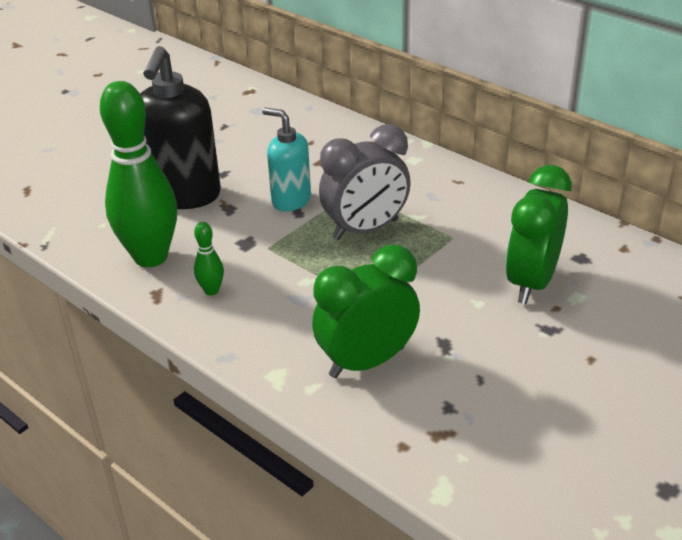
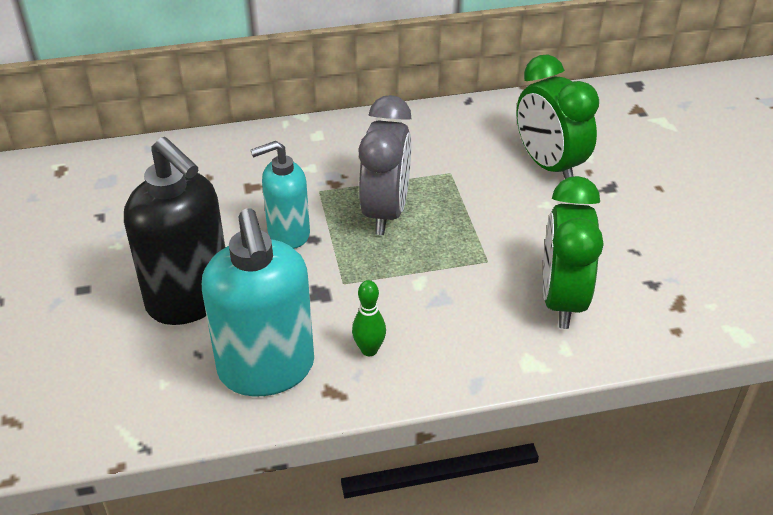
camera: 55 degrees left, 5 degrees up
green bowling pin [100,81,177,267] -> turquoise soap dispenser [202,208,314,396]

